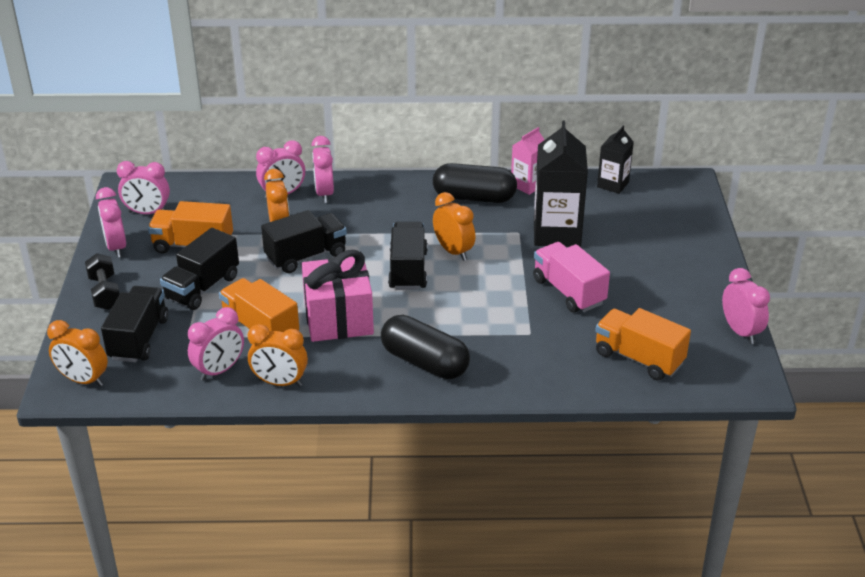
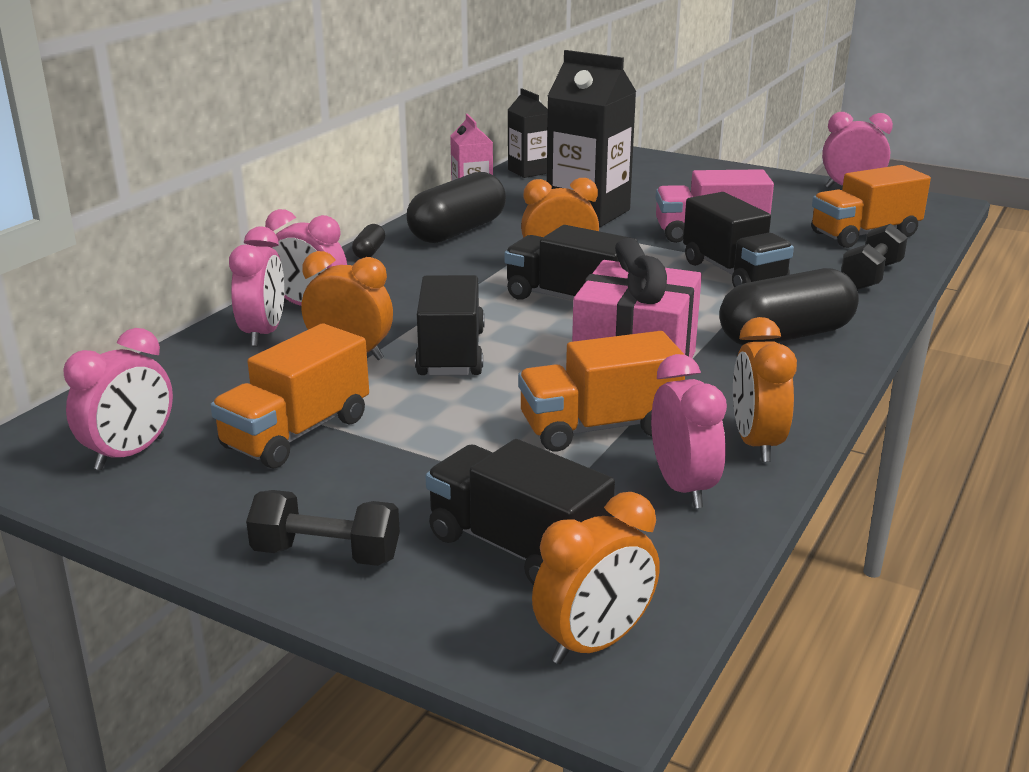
camera: 60 degrees left, 10 degrees down
pink clock [96,187,126,258] -> none
black truck [160,228,239,310] -> black truck moved to [683,192,794,288]
orange clock [248,324,308,386] -> orange clock turned 135 degrees clockwise [733,317,797,462]
none -> black capsule [352,224,385,259]
none -> black dumbbell [841,224,908,290]

